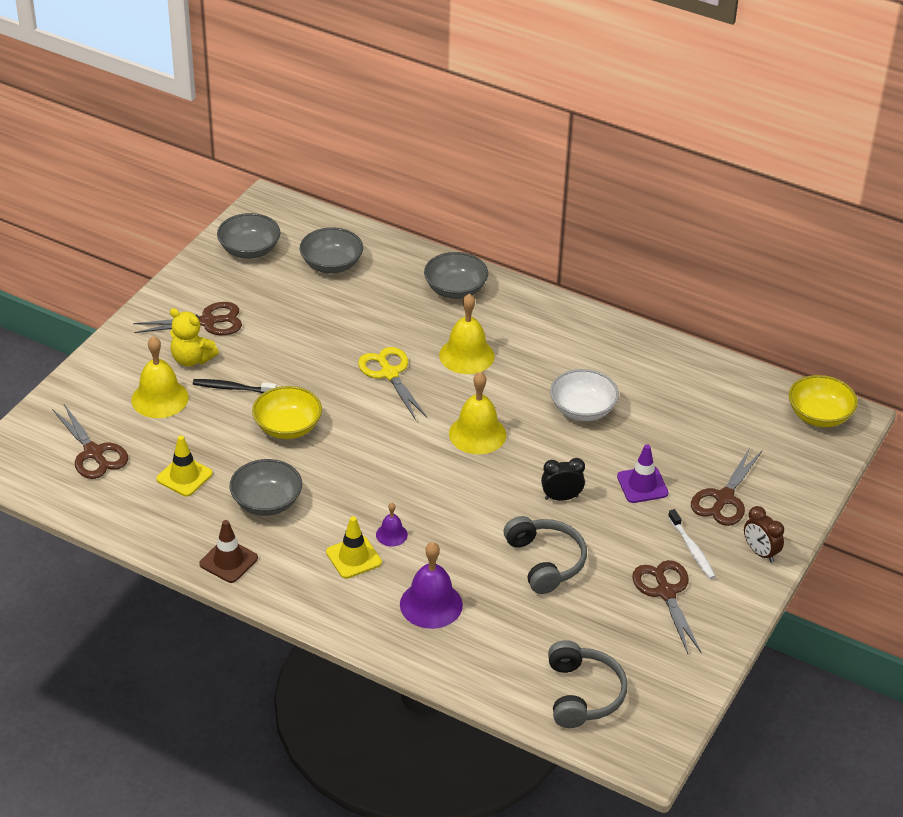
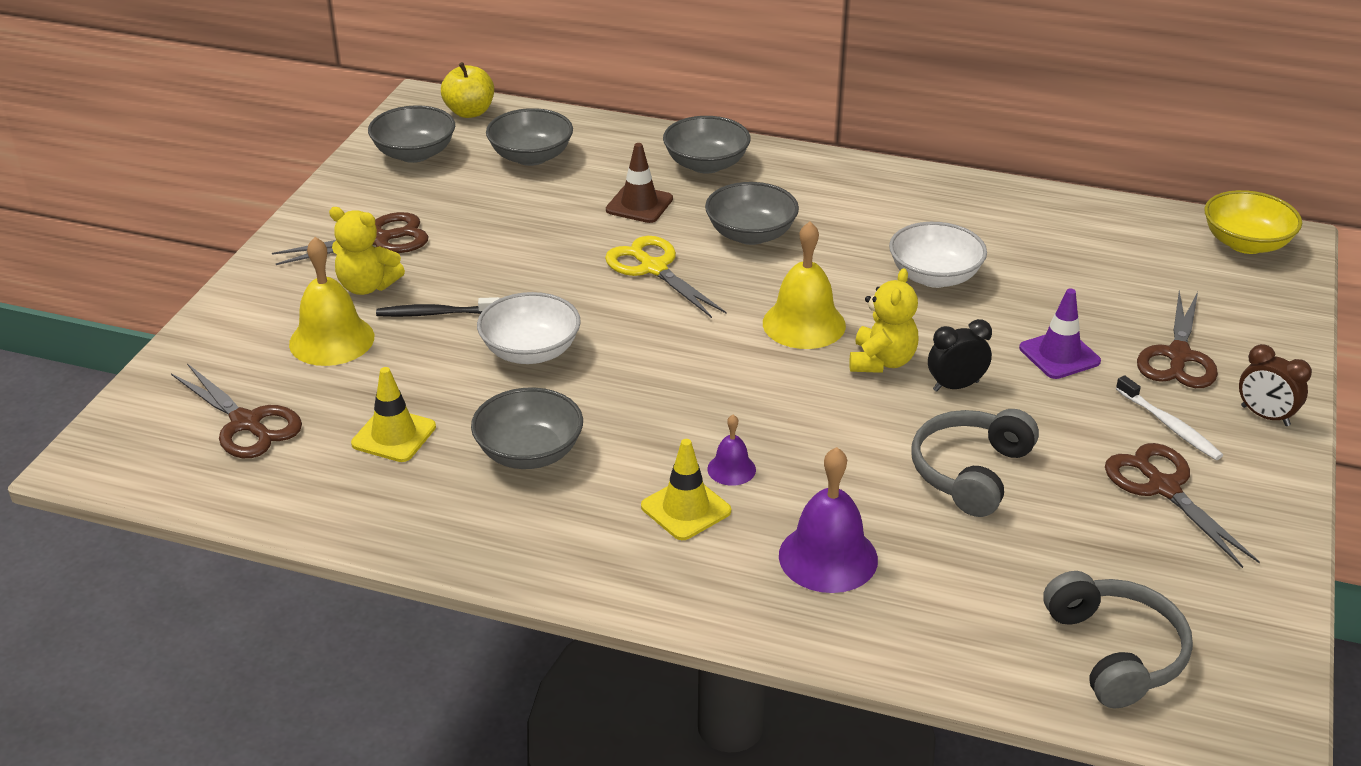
camera: 10 degrees left, 5 degrees down
brown traffic cone [199,520,258,583] -> brown traffic cone moved to [606,143,673,223]
yellow bowl [252,386,322,439] -> white bowl [477,292,581,364]
yellow bell [439,294,495,374] -> grey bowl [705,182,799,245]
grey headphones [504,516,587,594] -> grey headphones turned 120 degrees counterclockwise [912,409,1039,517]
none -> yellow apple [441,62,494,118]
none -> yellow teddy bear [849,268,918,373]

